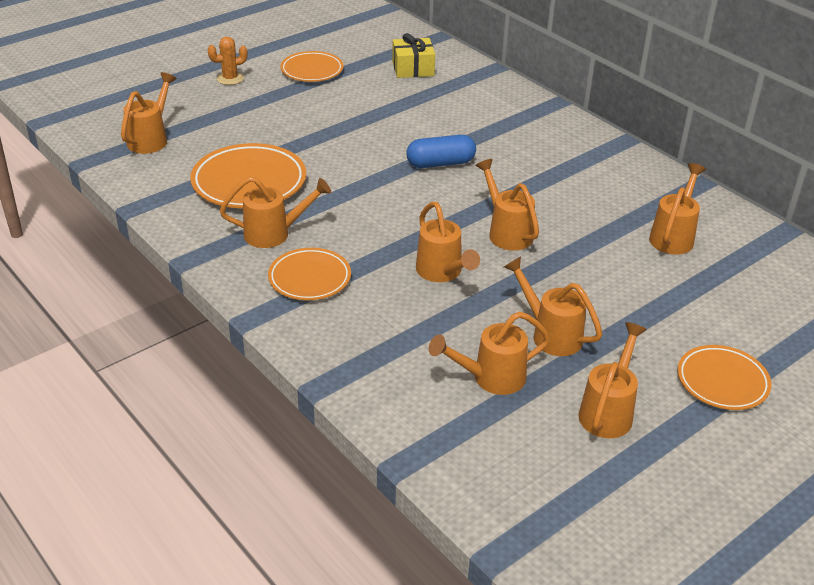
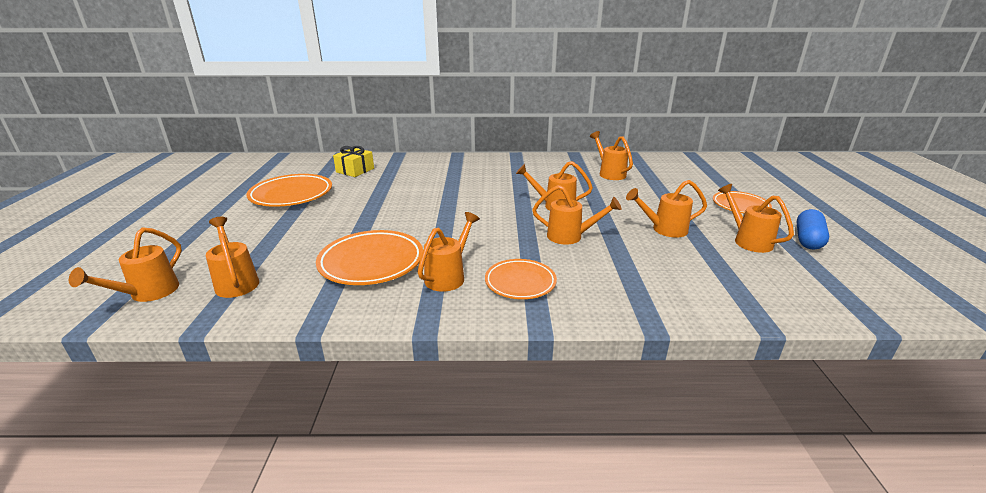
camera: 50 degrees left, 10 degrees down
orange cactus [208,37,248,85] -> none
orange plate [280,51,344,82] -> orange plate [246,174,332,207], size x1.55
blue capsule [406,135,476,168] -> blue capsule moved to [796,209,829,250]
orange watering can [428,312,550,395] -> orange watering can moved to [69,227,182,302]

